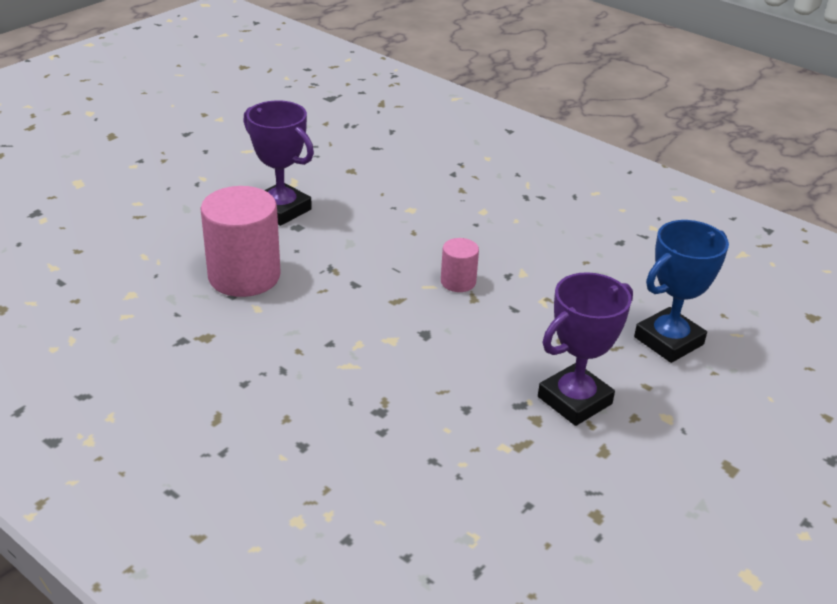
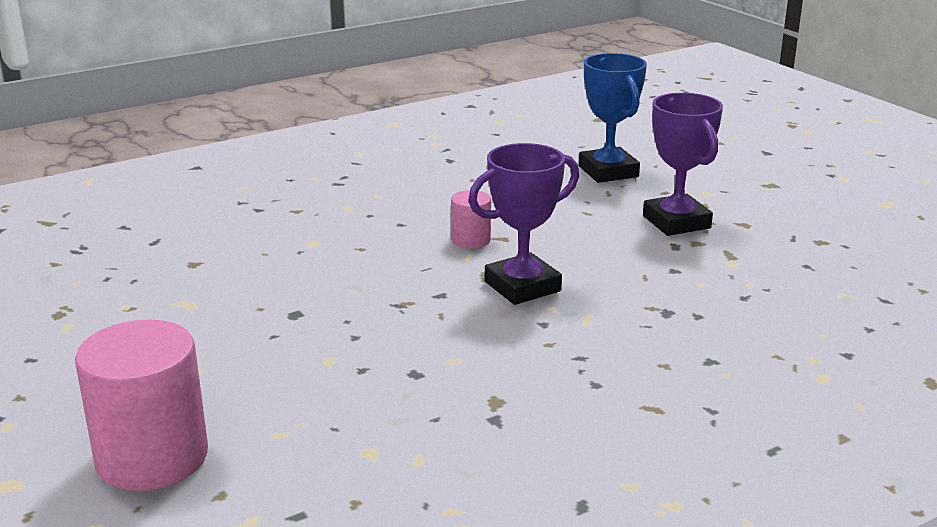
camera: 70 degrees left, 10 degrees down
pink cylinder [200,186,281,297] -> pink cylinder moved to [75,320,208,491]
purple trophy [243,100,314,226] -> purple trophy moved to [468,143,579,305]

